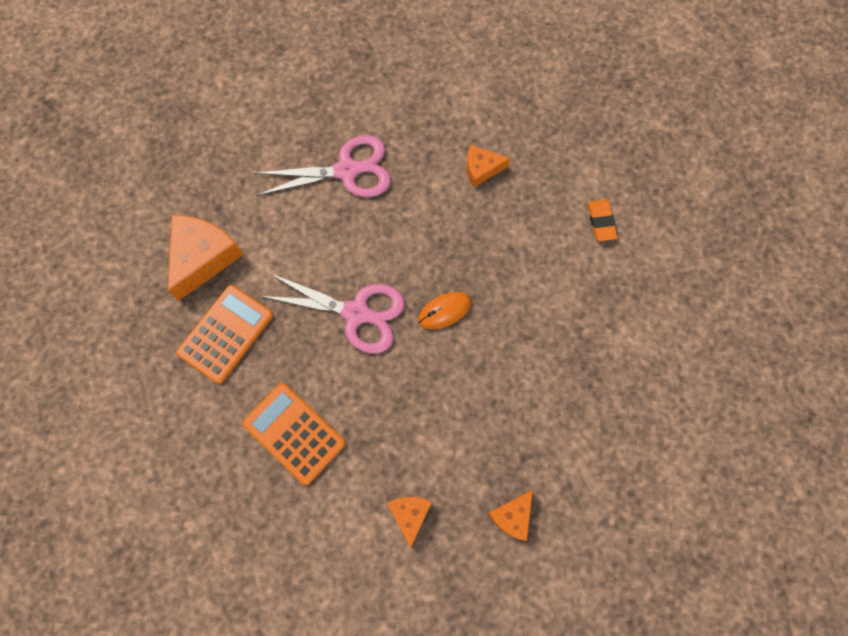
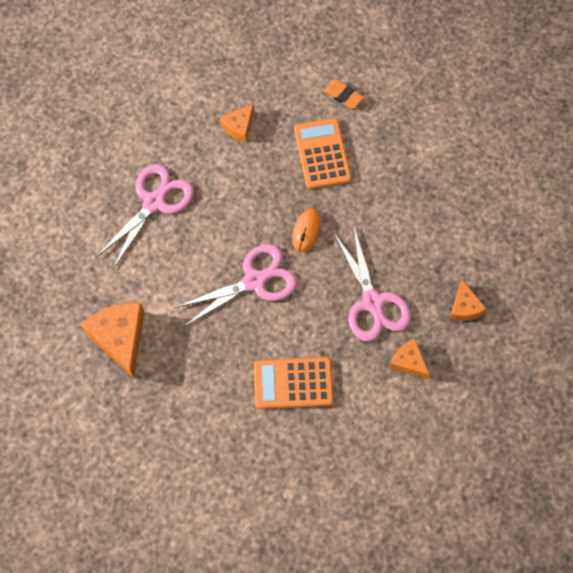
camera: 45 degrees left, 5 degrees down
orange calculator [176,285,273,384] -> orange calculator moved to [294,118,351,189]
none -> pink scissors [333,225,411,341]

